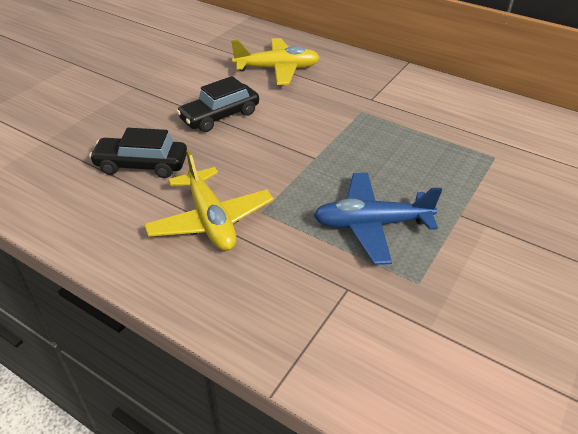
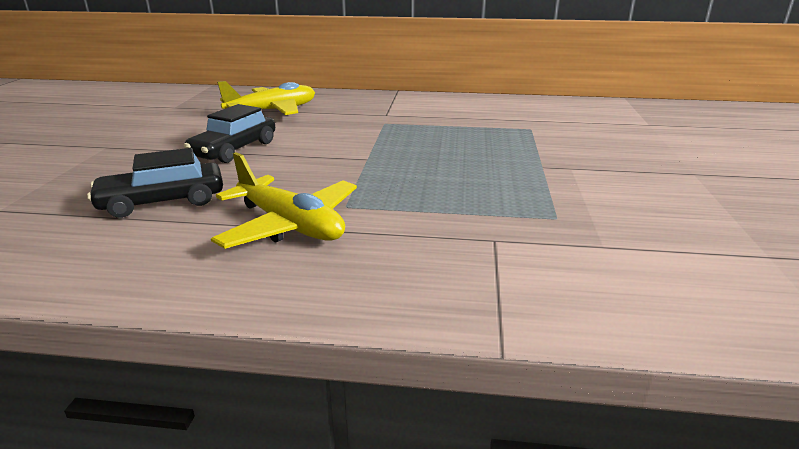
camera: 25 degrees left, 15 degrees down
blue plane [313,173,442,265] -> none

